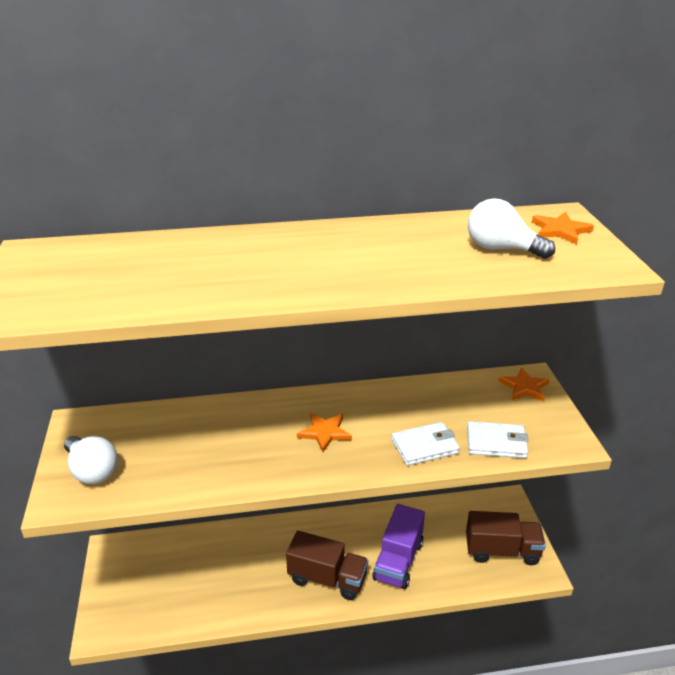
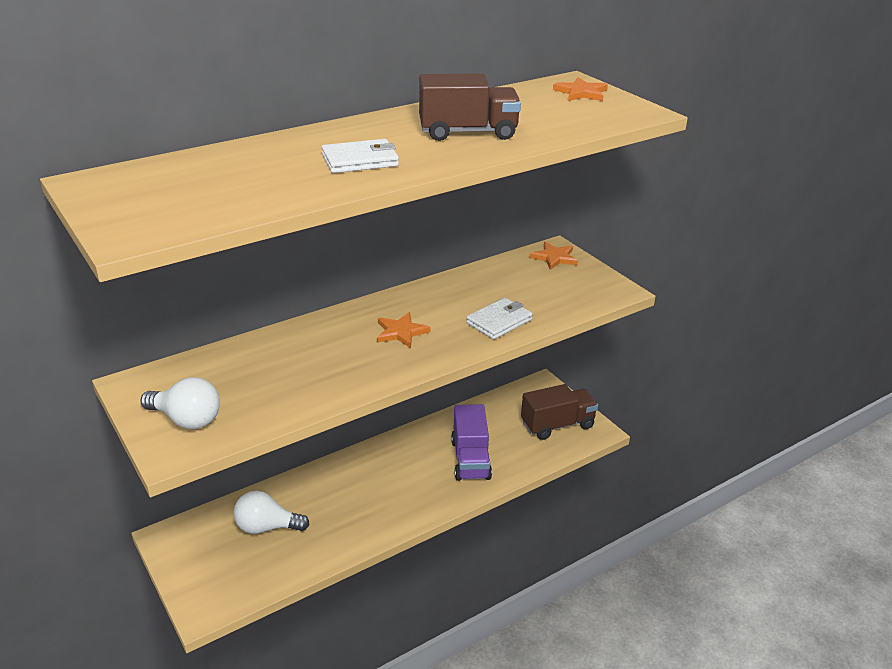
camera: 25 degrees left, 0 degrees up
brown truck [286,531,368,600] -> brown truck moved to [419,74,521,141]
white wallet [467,421,529,458] -> white wallet moved to [321,139,399,173]
white light bulb [468,198,555,259] -> white light bulb moved to [234,491,310,534]

